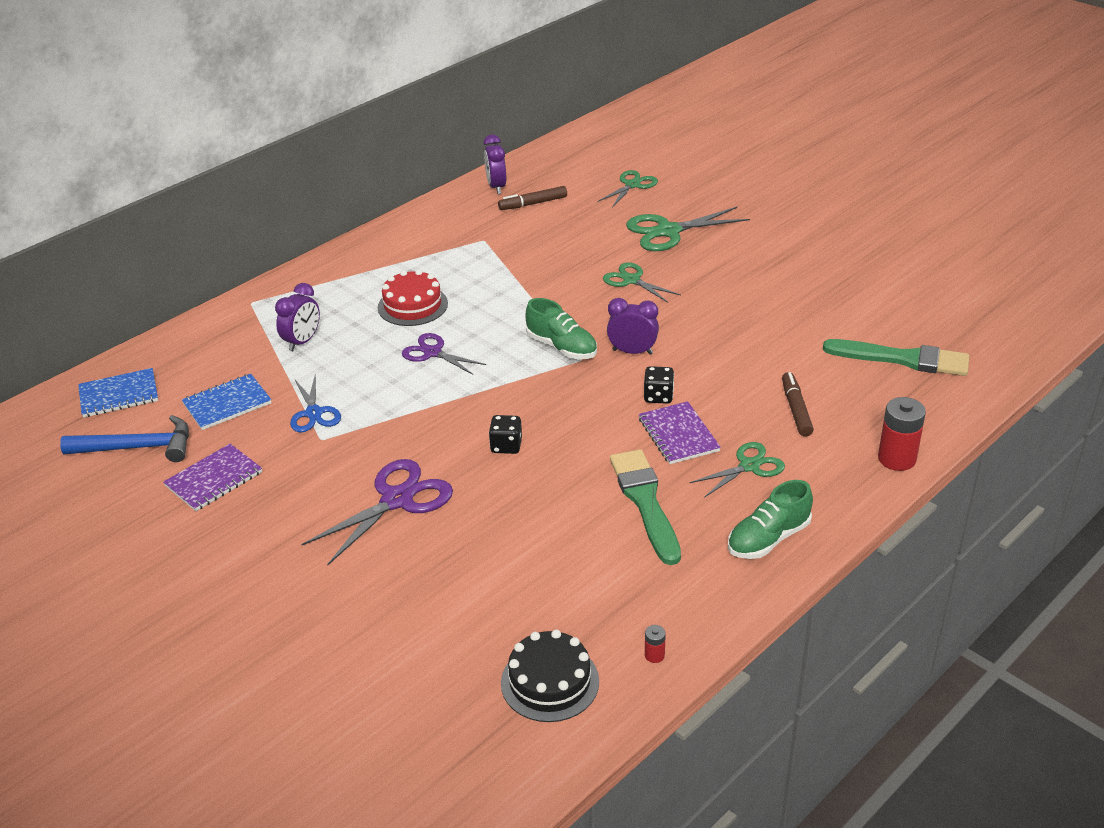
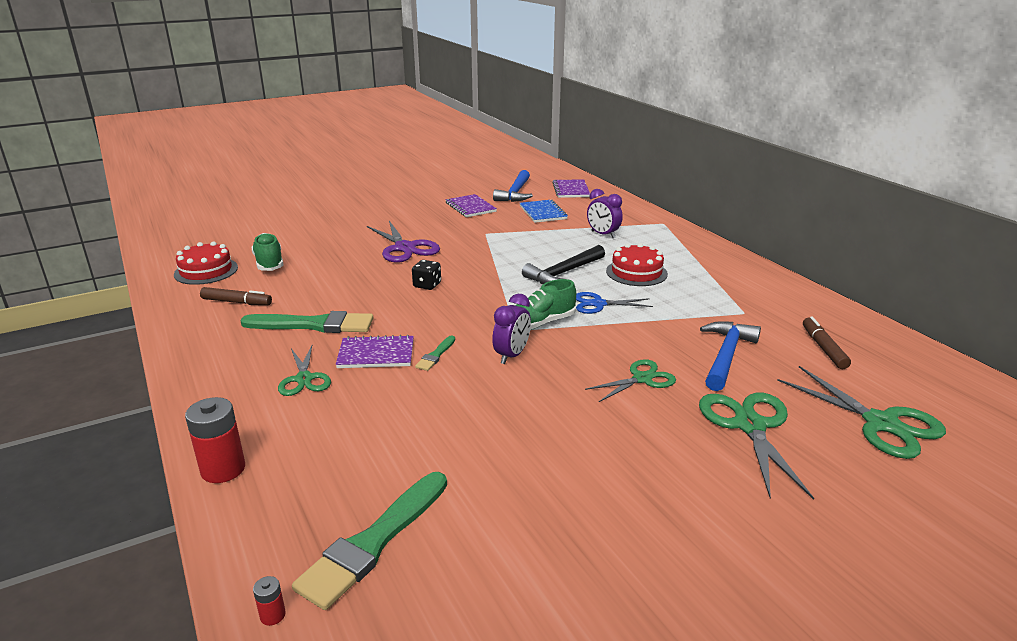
camera: 105 degrees right, 10 degrees down
blue notebook [78,368,158,418] -> purple notebook [552,179,590,198]
blue scissors [290,374,341,433] -> blue scissors moved to [576,292,653,314]
purple scissors [402,333,486,375] -> black hammer [522,245,605,284]
purple clock [484,134,506,194] -> none
black cake [501,630,599,722] -> red cake [174,241,238,285]
green scissors [597,170,658,208] -> green scissors [777,366,946,459], size x1.58
black dice [644,366,674,404] -> green brush [415,336,455,371]
red battery [645,625,666,663] -> red battery moved to [253,576,286,626]
green shoe [728,480,813,559] -> green shoe moved to [252,233,283,271]
brown marker [782,372,814,437] -> brown marker moved to [200,287,272,305]
none -> blue hammer [700,321,761,391]

